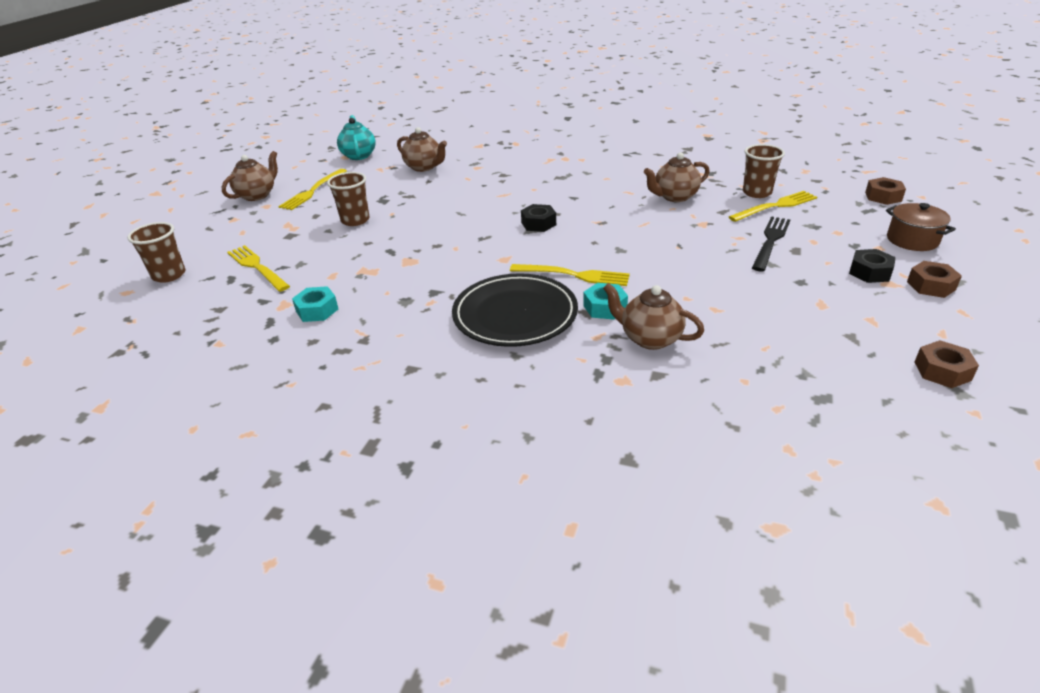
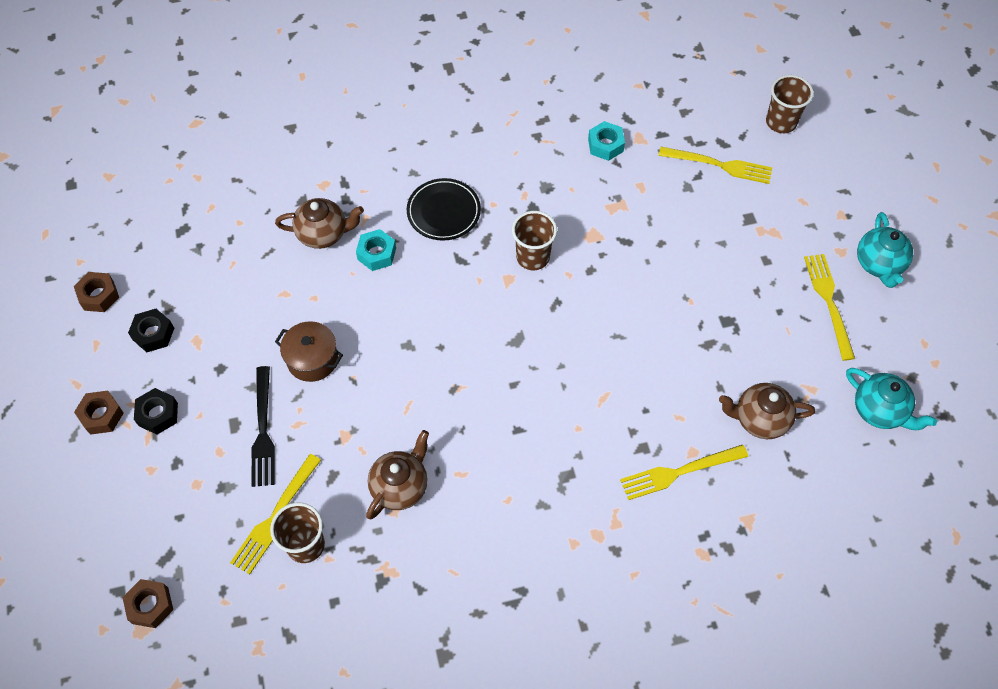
camera: 145 degrees right, 25 degrees up
brown teapot [222,151,278,201] -> turquoise teapot [857,212,913,288]
brown cup [327,172,370,226] -> brown cup moved to [512,211,557,270]
black plate [452,273,578,347] -> black plate [407,178,481,241], size x0.66
yellow fork [510,264,630,286] -> yellow fork moved to [620,445,748,500]
black nut [521,204,556,232] -> black nut moved to [128,309,174,352]
brown pot [886,203,956,251] -> brown pot moved to [275,321,343,382]

